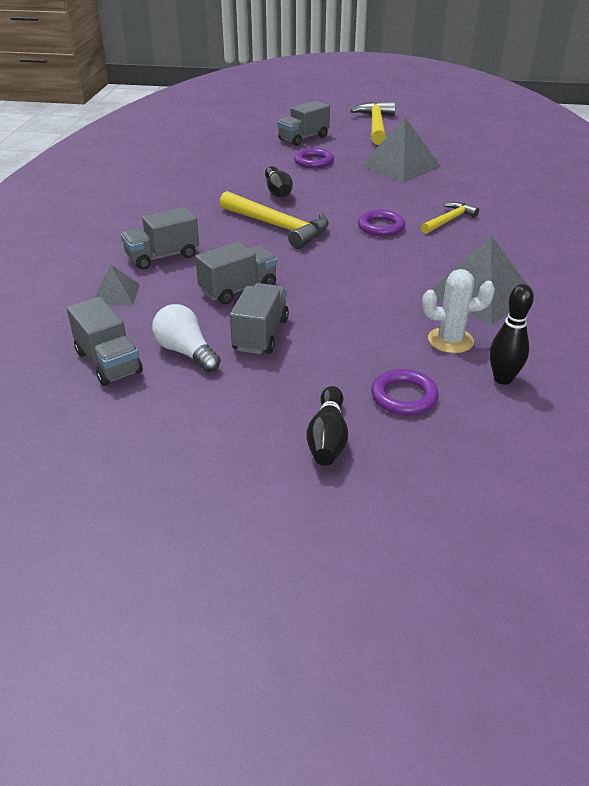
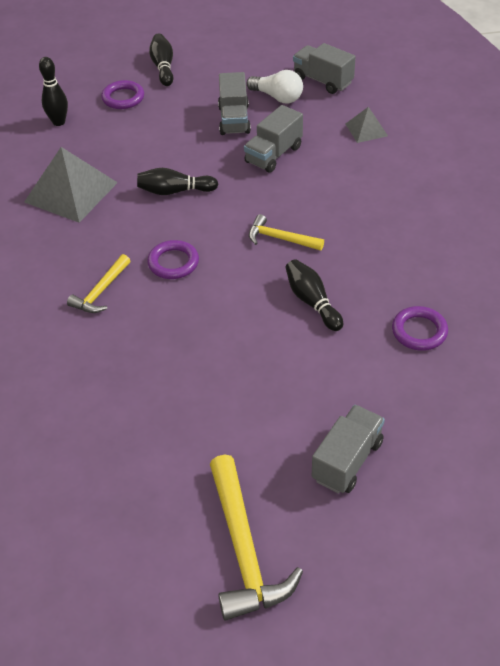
camera: 165 degrees right, 10 degrees up
grey truck [121,207,199,270] -> none
yellow hammer [220,191,329,249] -> yellow hammer [249,214,324,251], size x0.58
purple ring [294,148,334,169] -> purple ring moved to [392,306,448,351]
grey pyramid [361,117,441,182] -> none
white cactus [422,269,495,353] -> none
none -> black bowling pin [137,168,218,195]

